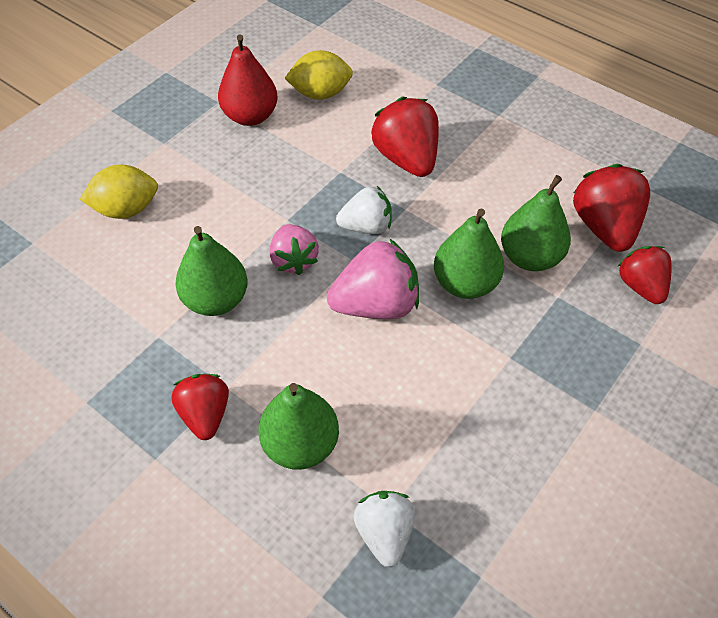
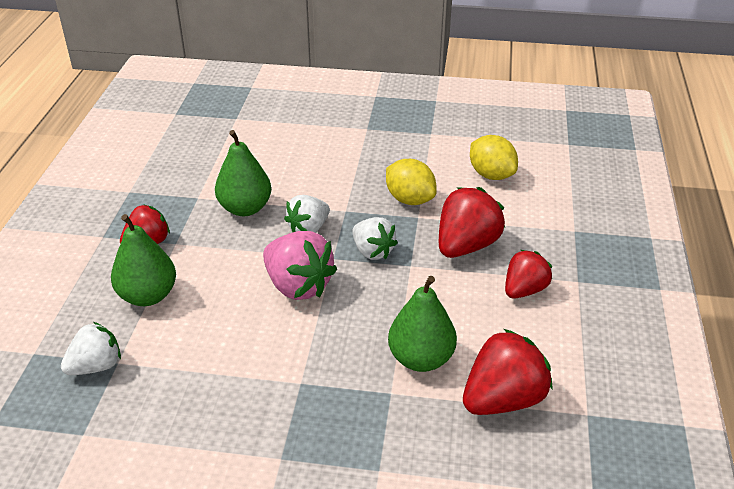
camera: 60 degrees right, 15 degrees down
yellow lemon [80,165,158,219] -> yellow lemon moved to [386,159,437,205]
red pear [218,34,278,126] -> none
pink strawberry [269,224,319,275] -> white strawberry [284,195,330,233]
green pear [434,209,504,299] -> none
red strawberry [617,246,671,304] -> red strawberry moved to [505,250,552,299]

